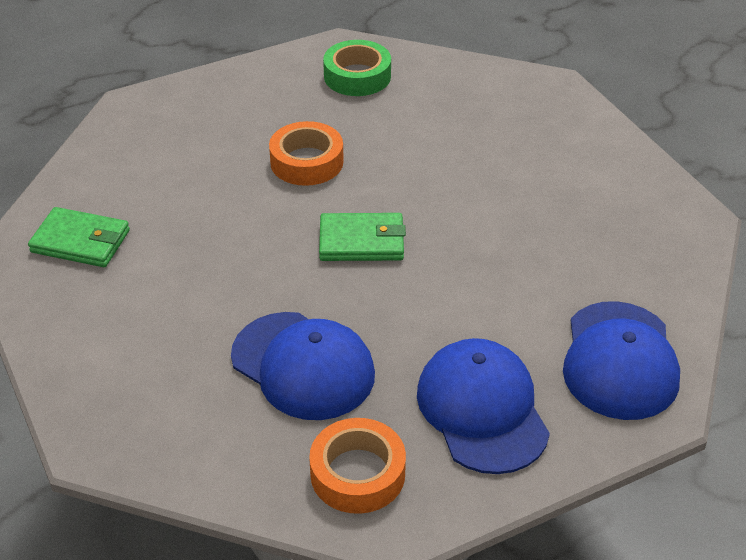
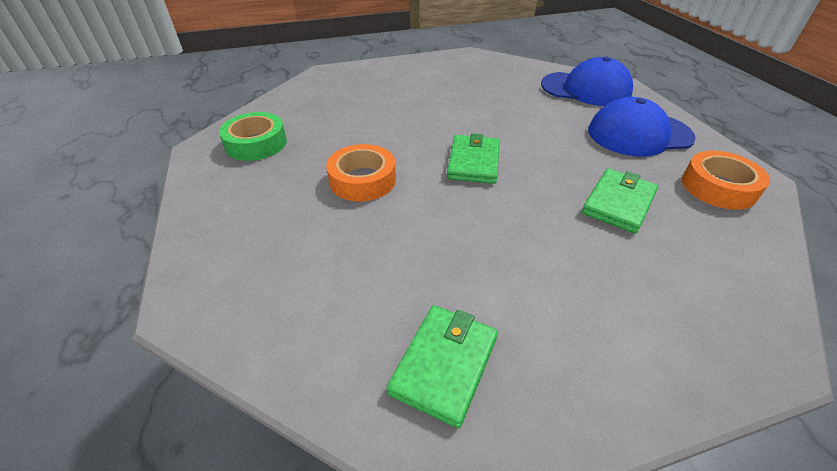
camera: 80 degrees left, 0 degrees up
blue cap [231,312,375,420] -> green wallet [582,169,658,234]

